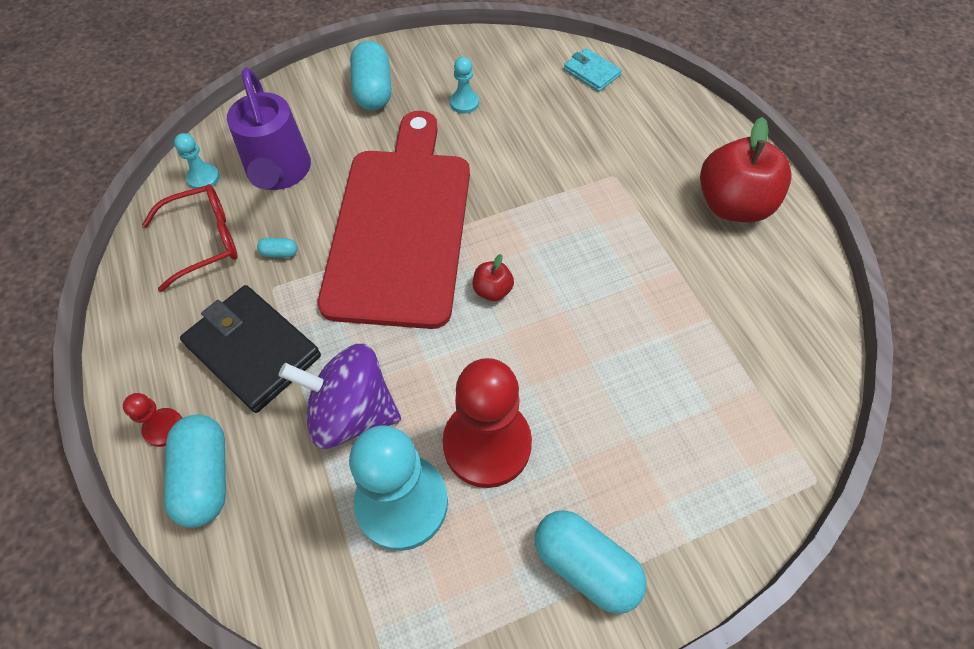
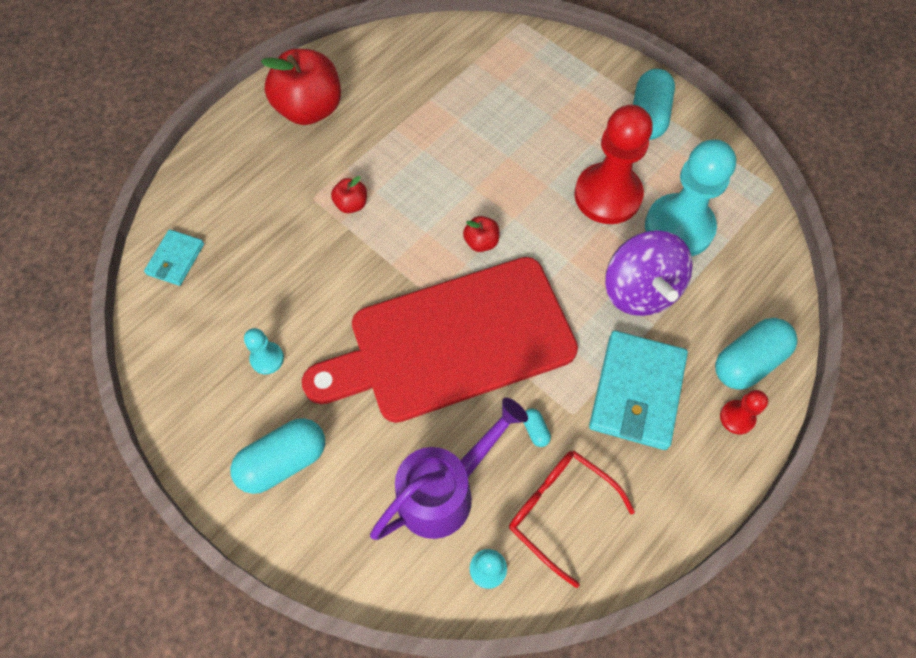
camera: 115 degrees left, 5 degrees up
black wallet [180,285,321,413] -> turquoise wallet [589,331,688,450]
none -> red apple [331,176,367,213]

